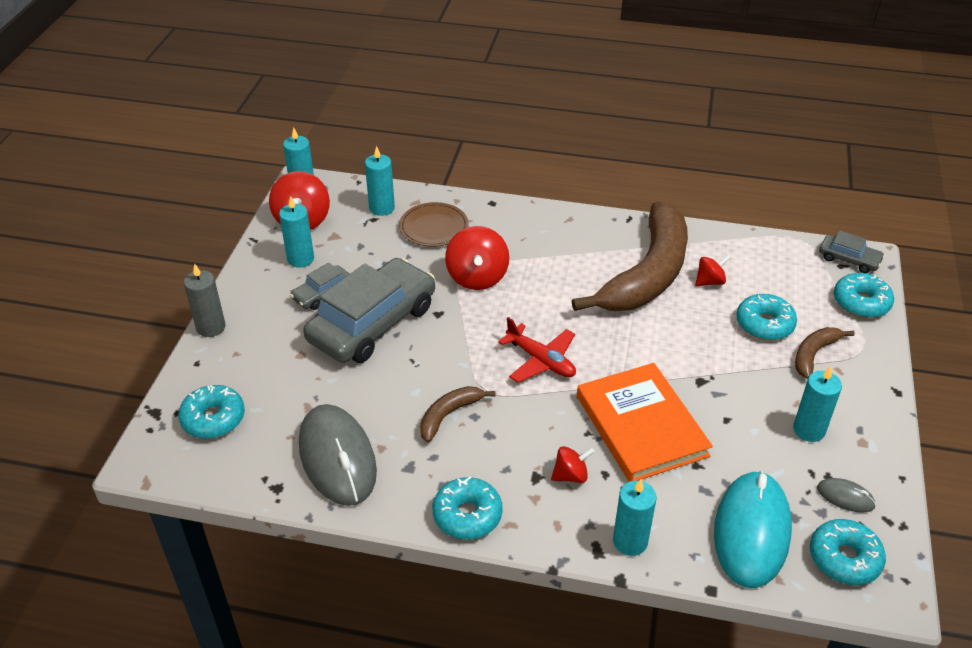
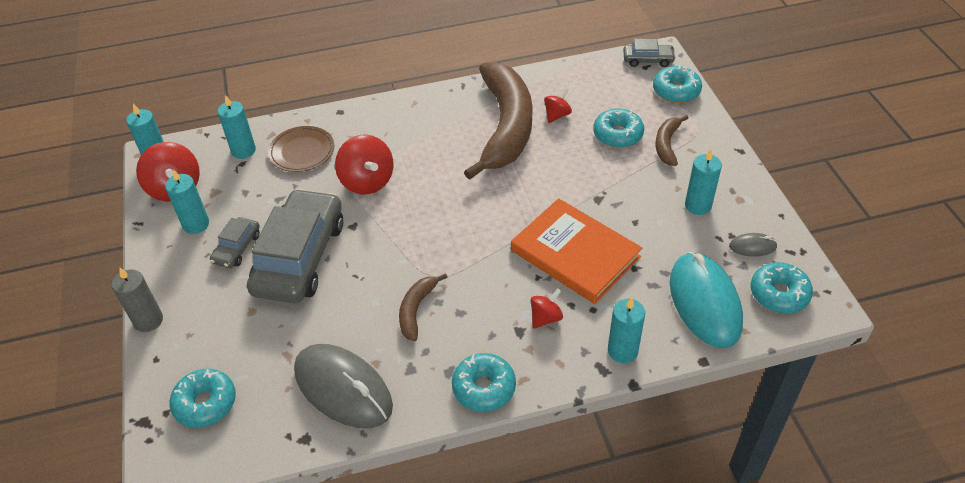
camera: 25 degrees left, 5 degrees up
red plane [498,317,576,383] -> none

